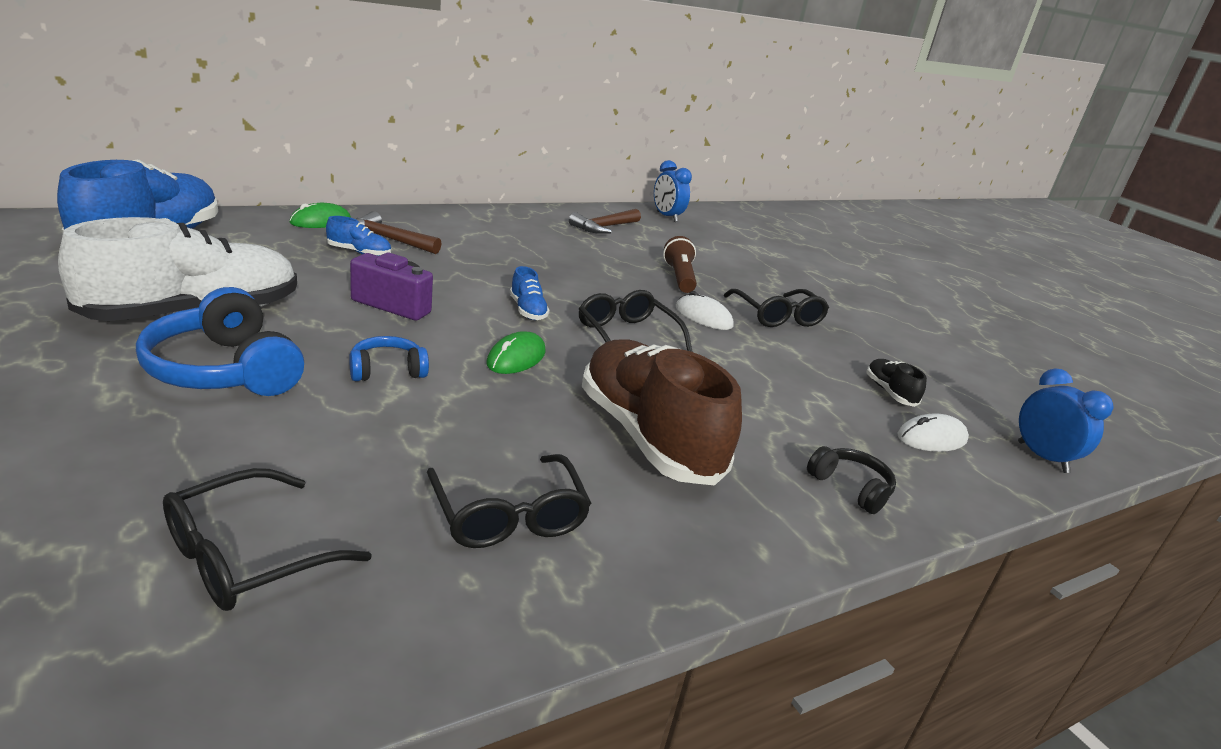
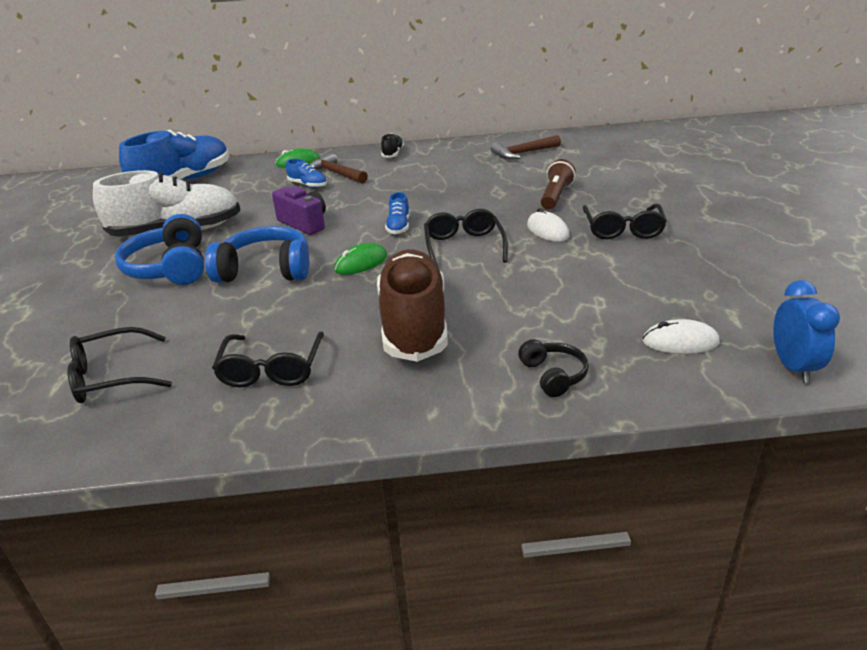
camera: 30 degrees right, 5 degrees up
blue headphones [349,336,429,381] -> blue headphones [205,226,309,283], size x1.85
blue clock [654,160,692,222] -> none
black shoe [866,359,927,407] -> black shoe moved to [381,133,404,158]

